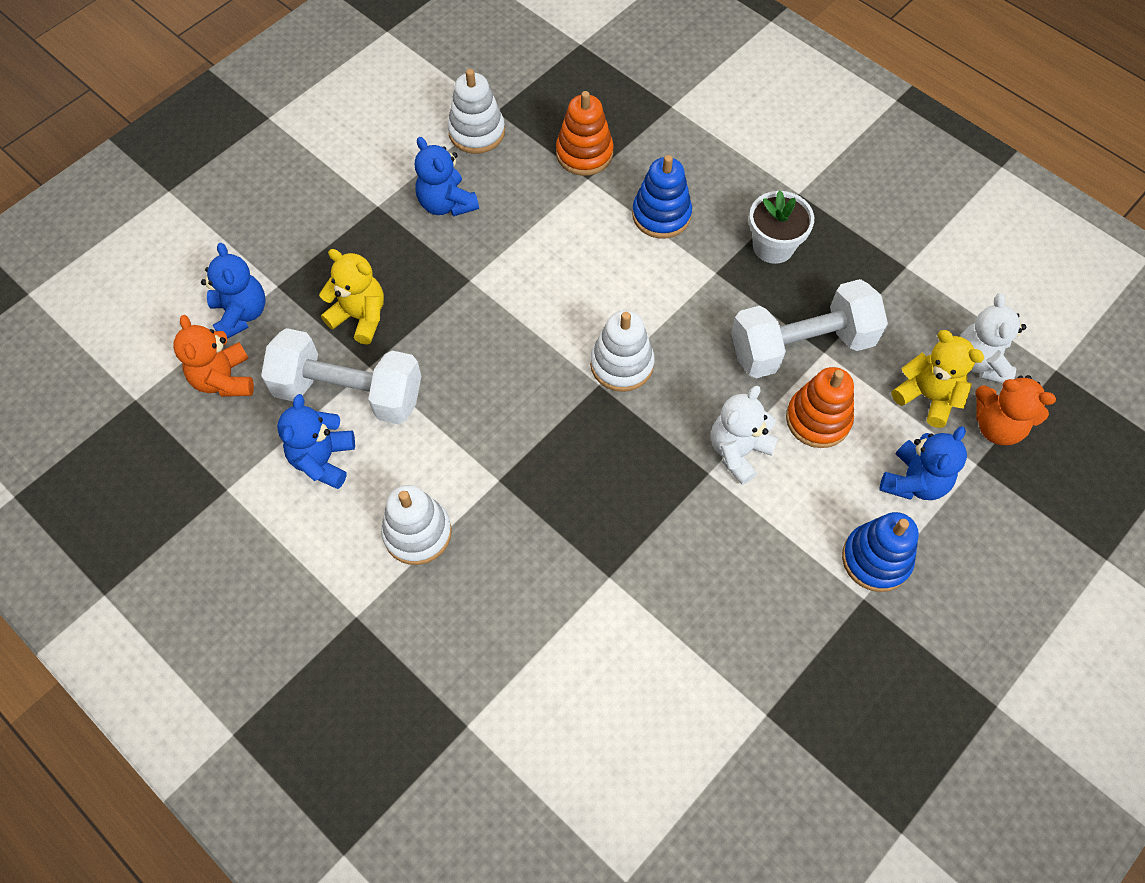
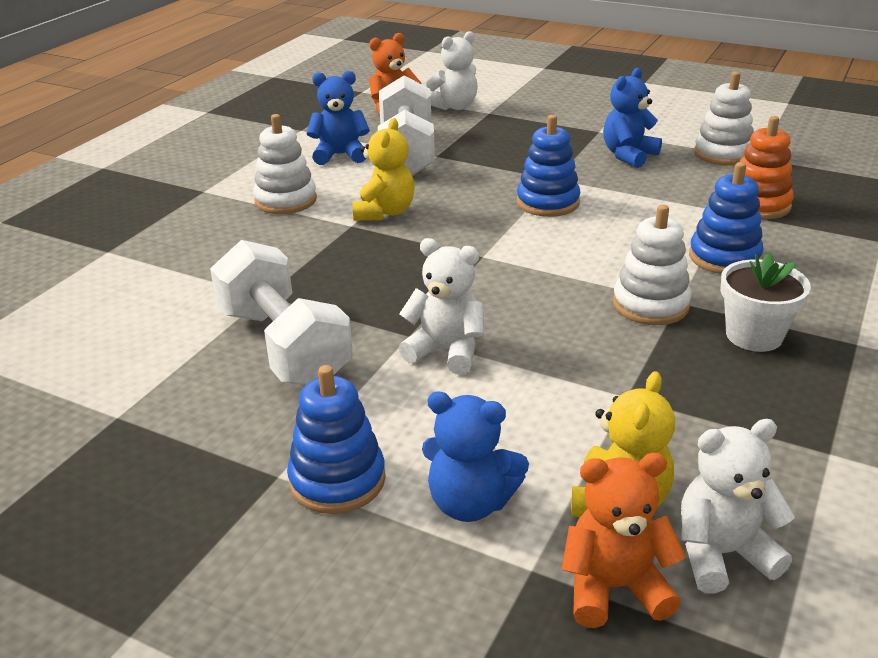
camera: 75 degrees right, 30 degrees down
blue teddy bear [201,243,266,339] -> white teddy bear [426,31,478,110]
yellow teddy bear [319,249,384,345] -> yellow teddy bear moved to [353,118,415,221]
white stacking toy [590,310,654,392] -> white stacking toy moved to [613,204,692,325]
white dumbbell [731,279,888,379] -> white dumbbell moved to [210,240,353,385]
orange stacking toy [786,367,854,448] -> none
orange teddy bear [975,375,1056,445] -> orange teddy bear turned 75 degrees clockwise [561,453,686,628]
none -> blue stacking toy [517,115,581,217]

